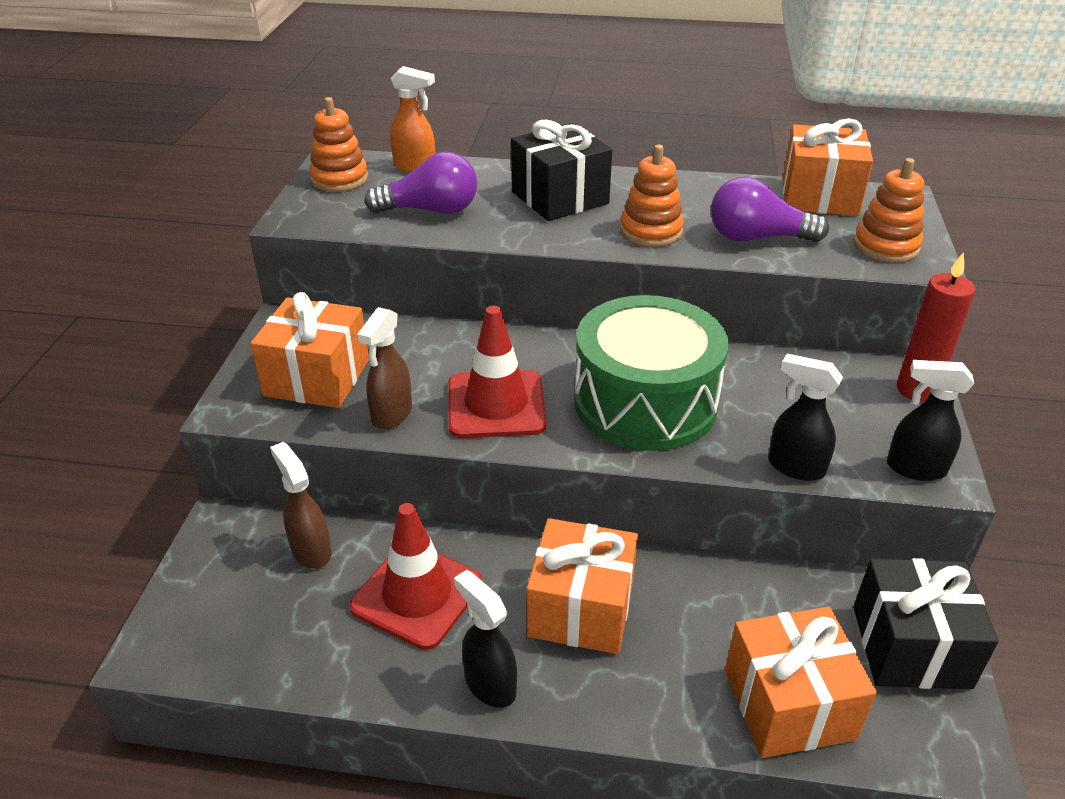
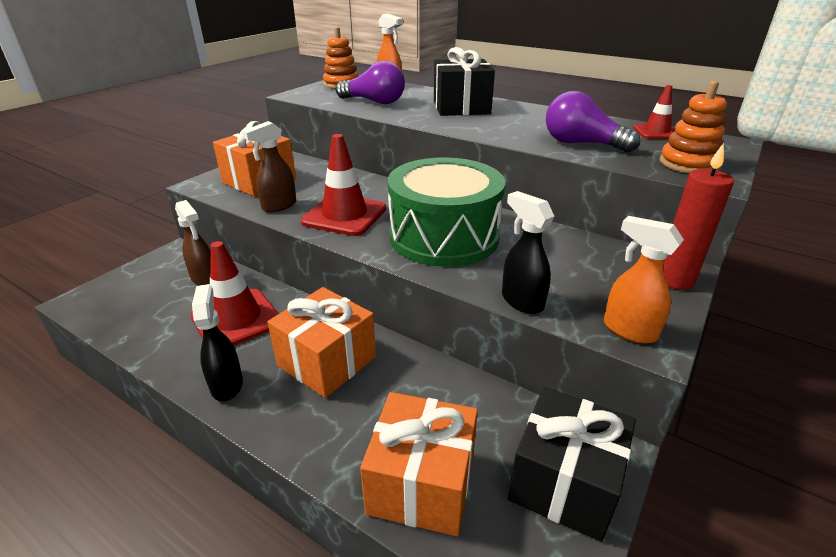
camera: 25 degrees right, 5 degrees down
brown spray bottle [270,442,332,568] -> brown spray bottle turned 150 degrees clockwise [175,200,211,286]
orange stacking toy [620,145,684,247] -> none
orange gift [783,118,873,216] -> red traffic cone [633,85,675,139]
black spray bottle [887,360,974,481] -> orange spray bottle [604,216,684,344]

